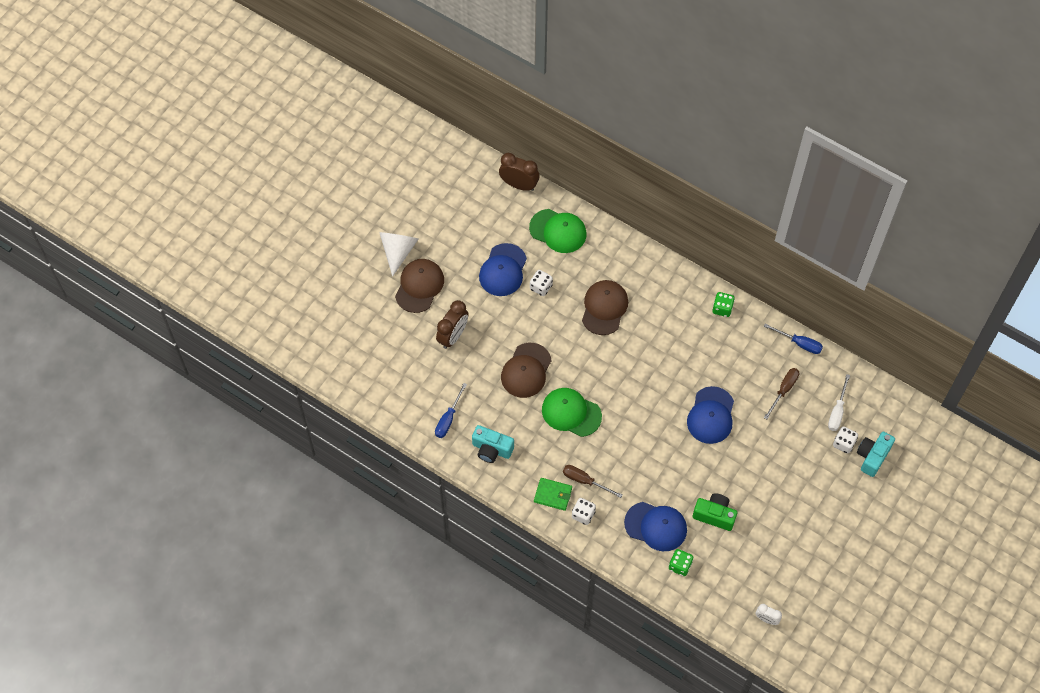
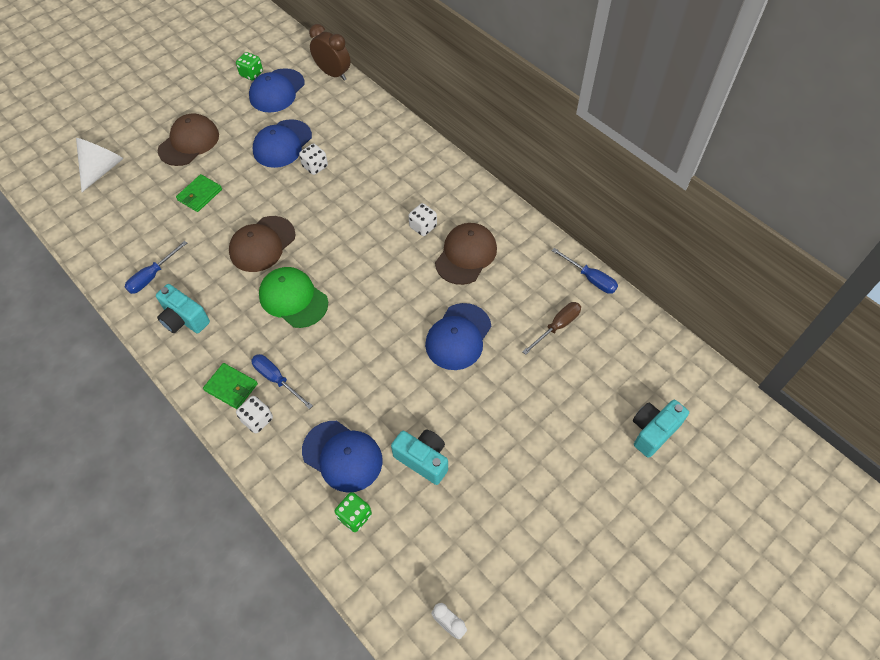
camera: 15 degrees right, 5 degrees down
white cone [379,232,418,277] -> white cone moved to [76,138,123,192]
brown clock [436,300,468,349] -> green wallet [176,174,222,212]
green cap [529,209,587,253] -> none
brown screwdriver [563,465,622,498] -> blue screwdriver [251,354,313,409]
brown cap [582,280,628,335] -> brown cap moved to [435,223,497,285]
green camera [693,493,737,531] -> turquoise camera [391,430,448,485]
green dice [713,292,735,317] -> green dice moved to [236,52,263,81]
white screwdriver [828,374,850,431] -> none
white dice [833,426,858,453] -> white dice moved to [409,203,437,236]
none -> blue cap [249,68,305,113]

